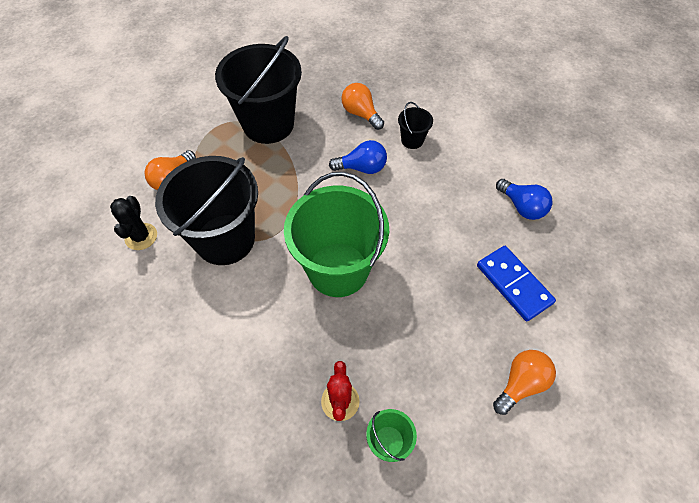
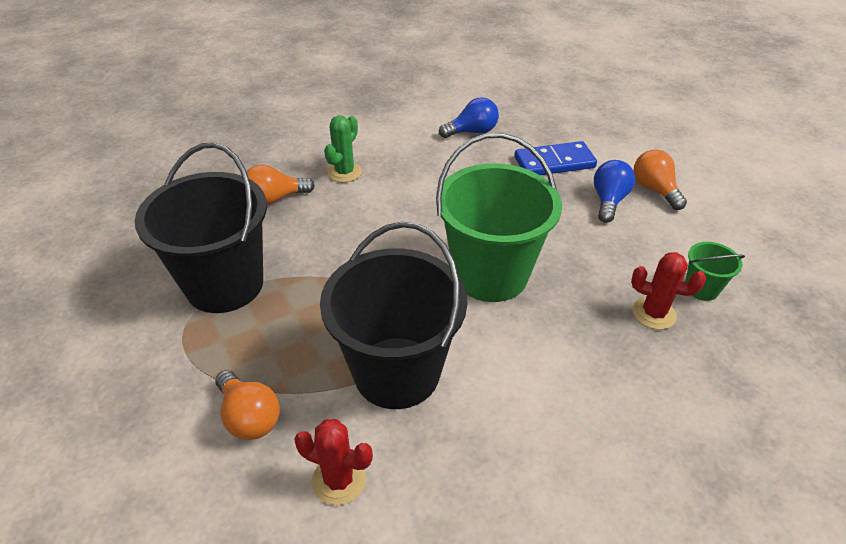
camera: 70 degrees left, 15 degrees down
black cactus [110,196,157,250] -> red cactus [294,419,373,505]
blue light bulb [329,140,387,174] -> blue light bulb moved to [594,160,635,223]
black bucket [398,102,433,149] -> green cactus [324,115,362,183]

